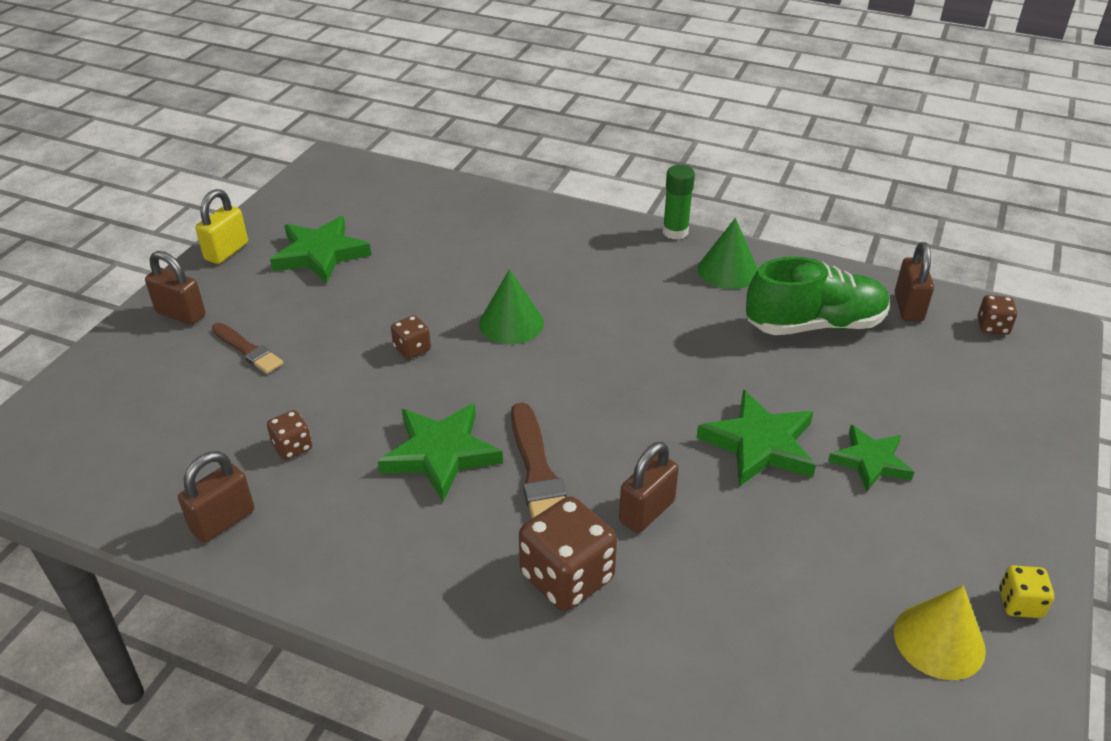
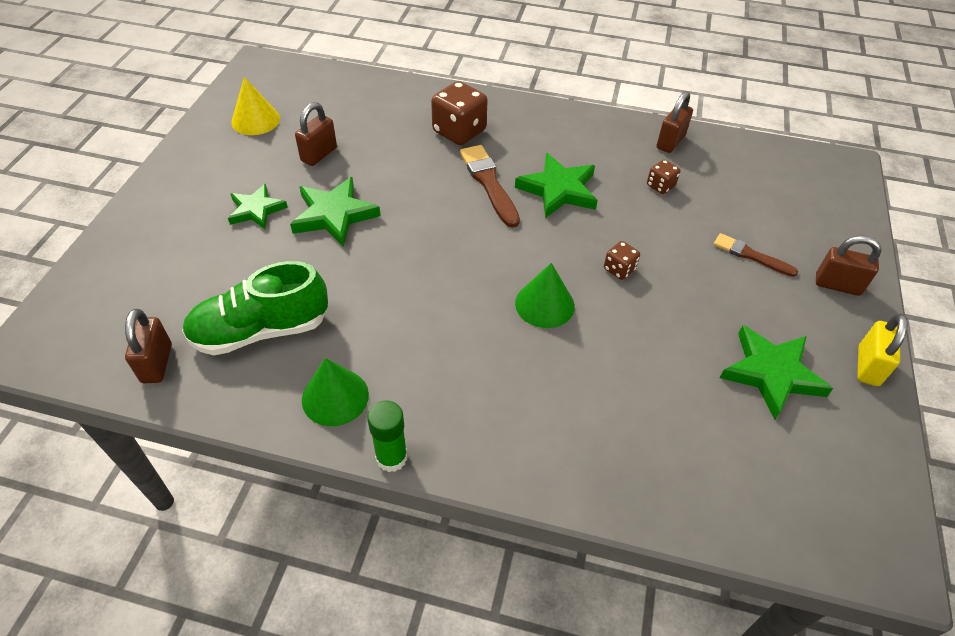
camera: 170 degrees right, 10 degrees up
brown padlock [619,442,679,533] -> brown padlock moved to [295,102,337,166]
brown dice [977,295,1017,335] -> none
yellow dice [999,565,1054,618] -> none

